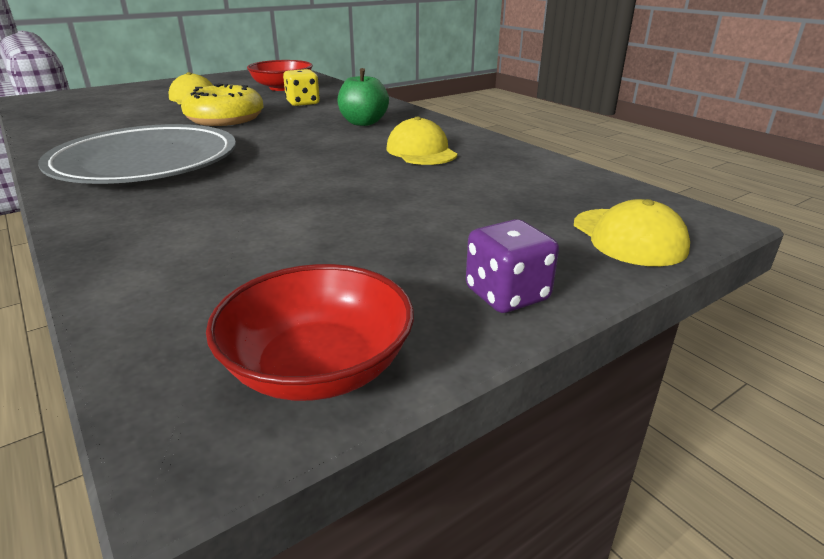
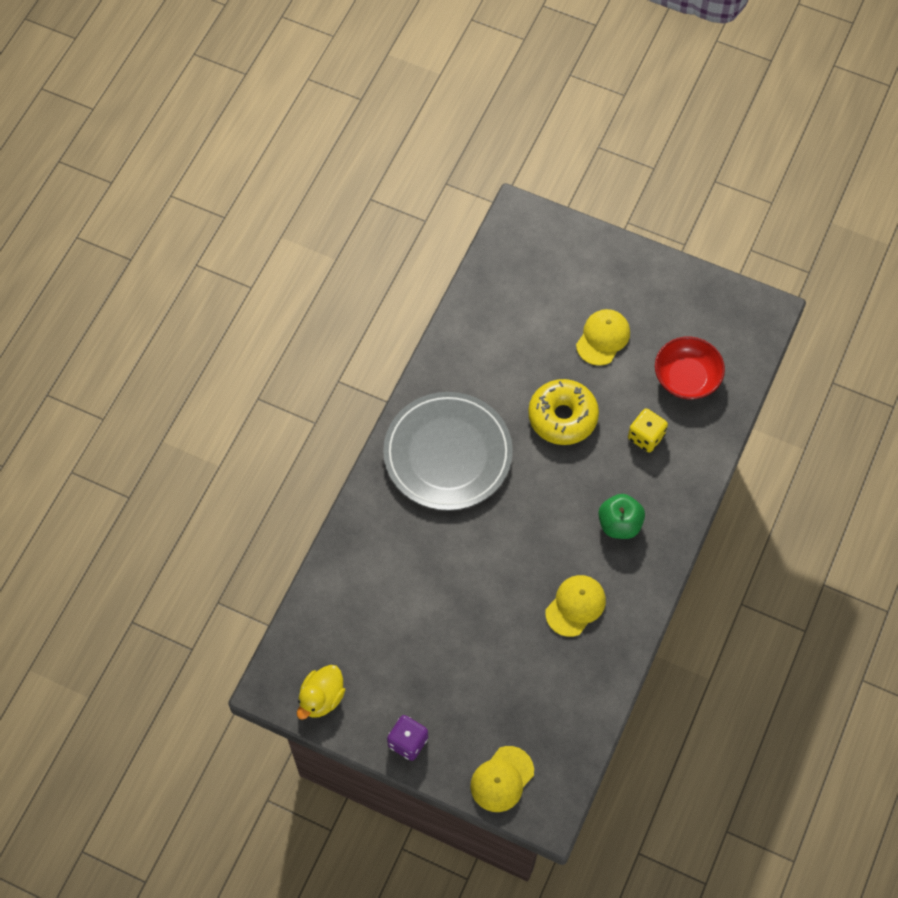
camera: 60 degrees right, 35 degrees up
red bowl [206,264,414,401] -> yellow duck [297,665,345,720]

